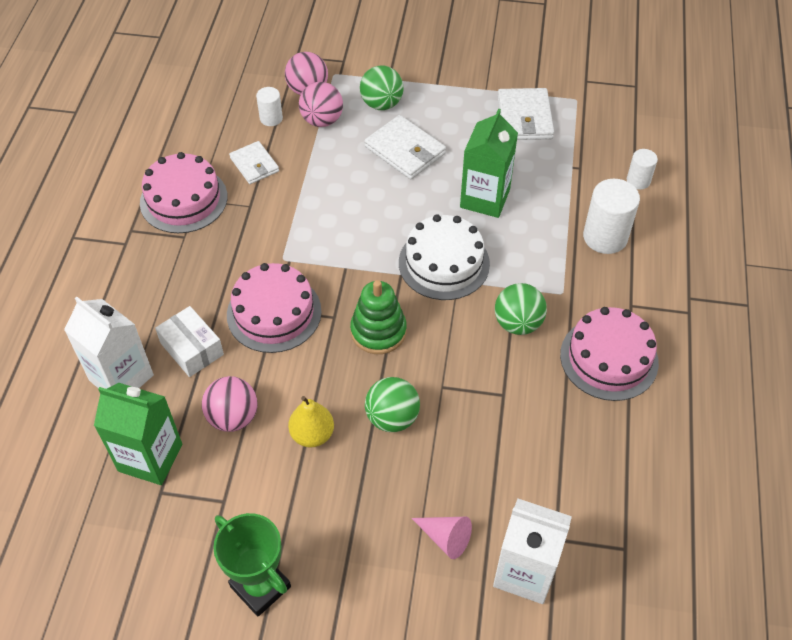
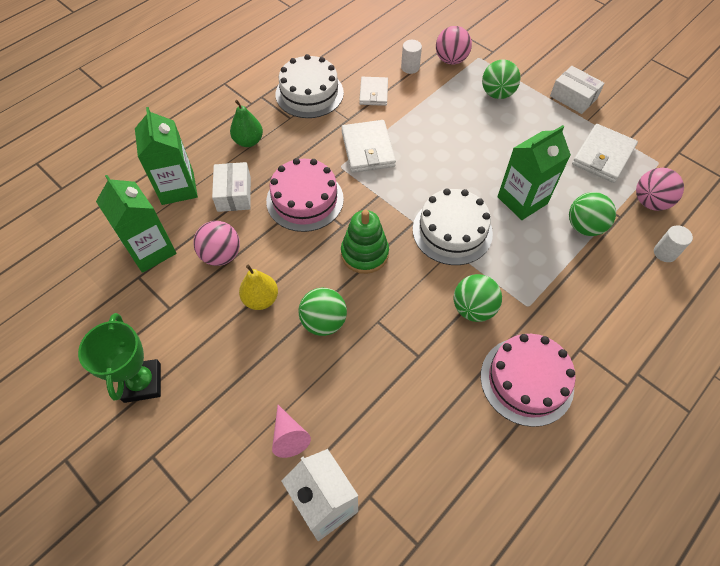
camera: 35 degrees right, 5 degrees up
white carton [64,297,154,389] -> green carton [135,107,198,205]
pink cake [140,152,227,233] -> white cake [276,54,344,118]
pink ball [299,82,343,127] -> pink ball moved to [636,168,684,211]
white wallet [364,115,446,179] -> white wallet moved to [341,120,396,173]
white cylinder [583,179,640,254] -> none
none -> green pear [230,100,263,147]
none -> white box [550,66,605,114]
none -> green ball [569,192,616,236]

